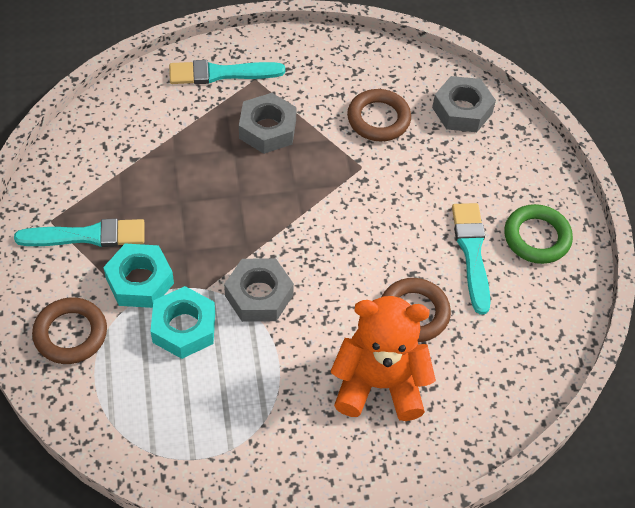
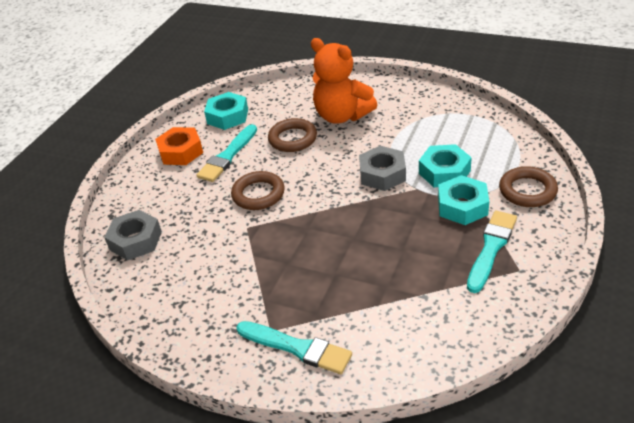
camera: 140 degrees left, 15 degrees down
turquoise brush [14,219,145,247] -> turquoise brush turned 90 degrees clockwise [467,211,517,293]
grey nut [239,93,297,154] -> none
brown ring [347,89,411,142] -> brown ring moved to [231,171,285,210]
green ring [504,204,573,264] -> orange nut [155,127,203,165]
none -> turquoise nut [204,92,248,130]

